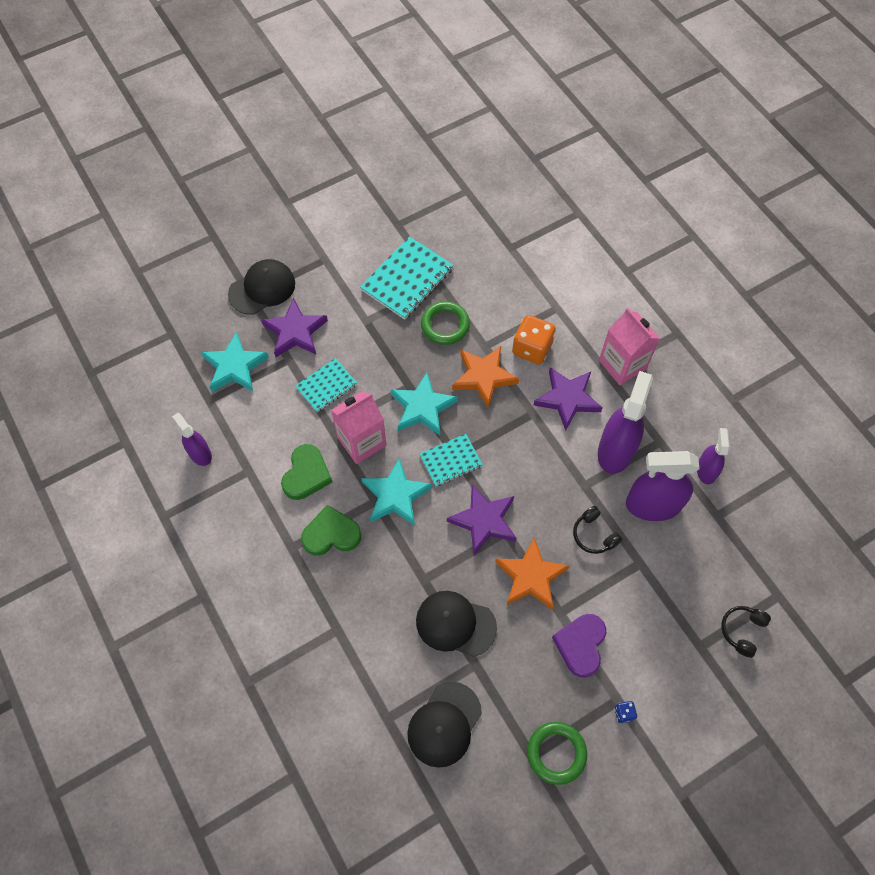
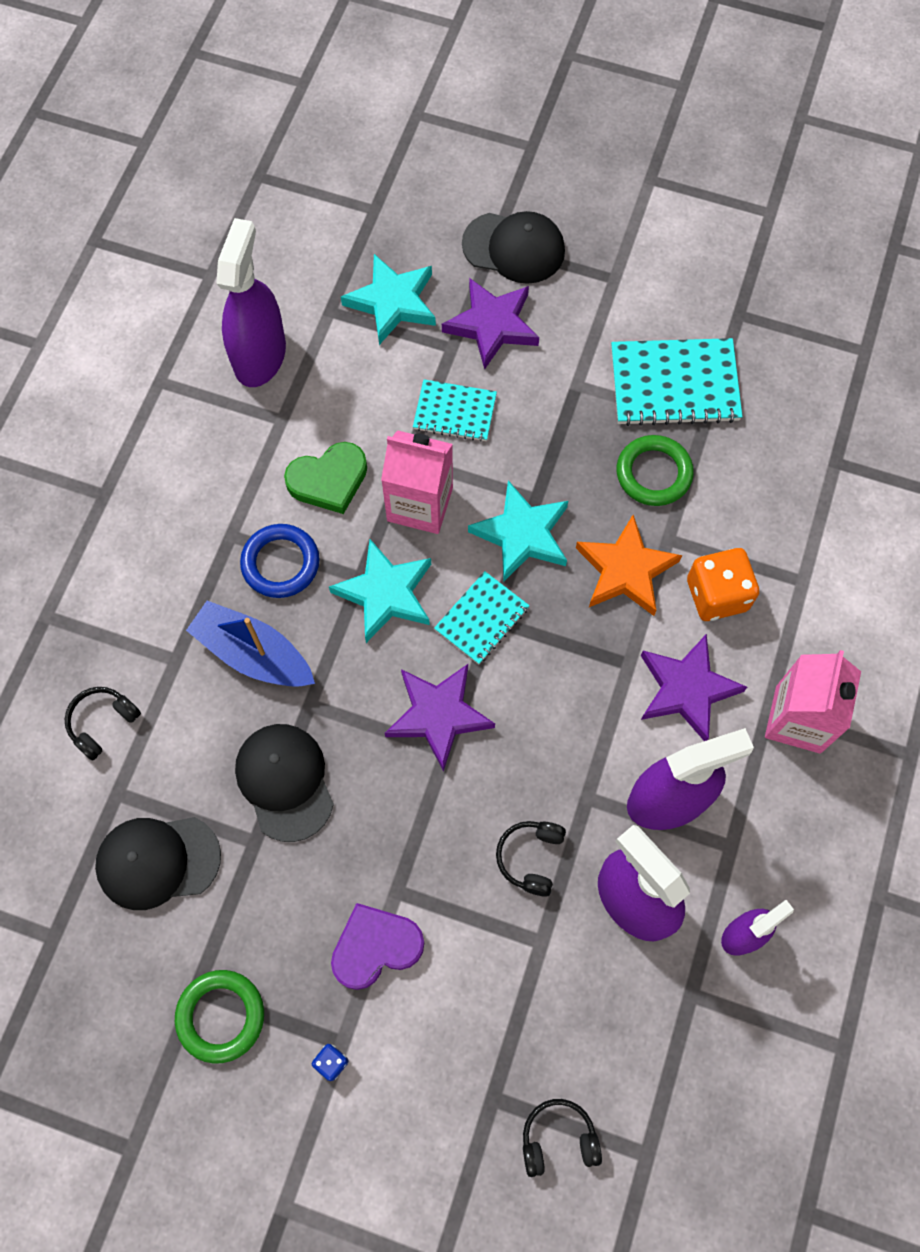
camera: 50 degrees right, 5 degrees up
purple spray bottle [172,413,212,466] -> purple spray bottle [216,218,286,387], size x1.76
green heart [301,505,361,556] -> blue ring [240,524,320,598]
turquoise notebook [420,434,483,486] -> turquoise notebook turned 75 degrees counterclockwise [434,571,530,664]
orange star [495,537,569,609] -> none
none -> black headphones [65,687,141,761]
none -> blue boat [186,601,315,687]

